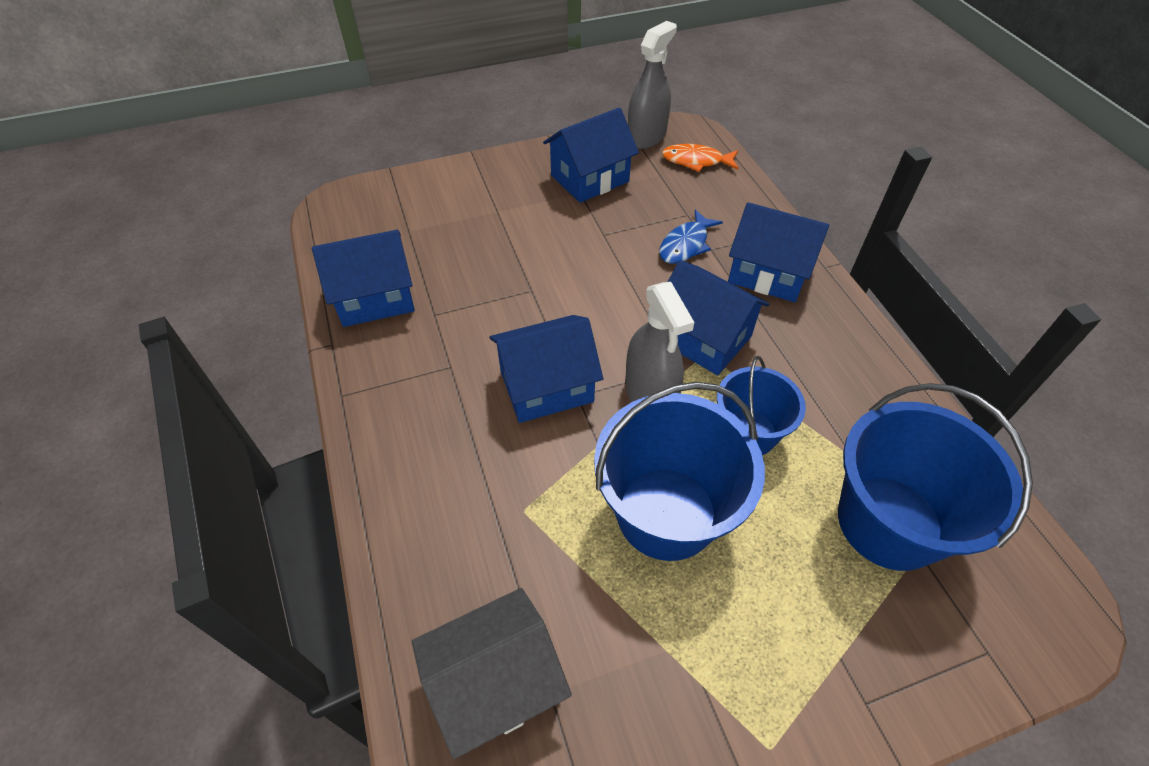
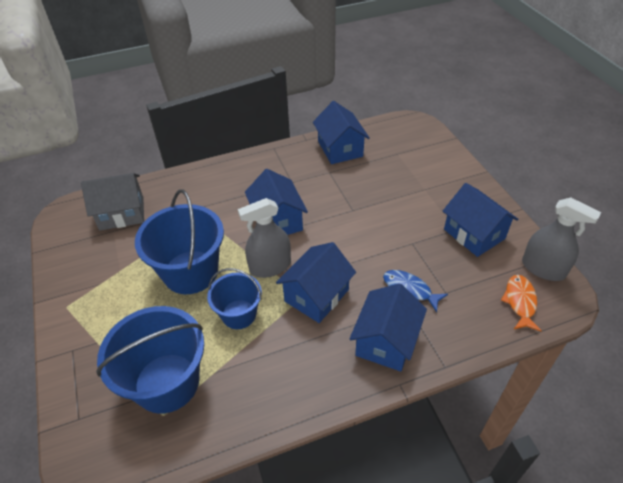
camera: 90 degrees right, 5 degrees down
grey house [412,588,572,759] -> grey house turned 75 degrees counterclockwise [81,173,144,231]

